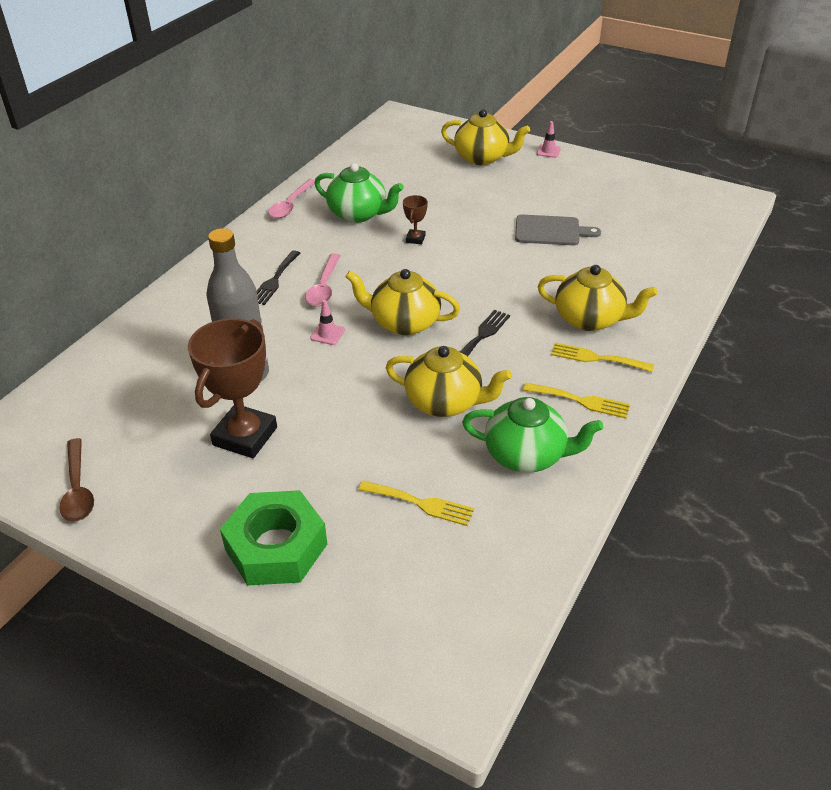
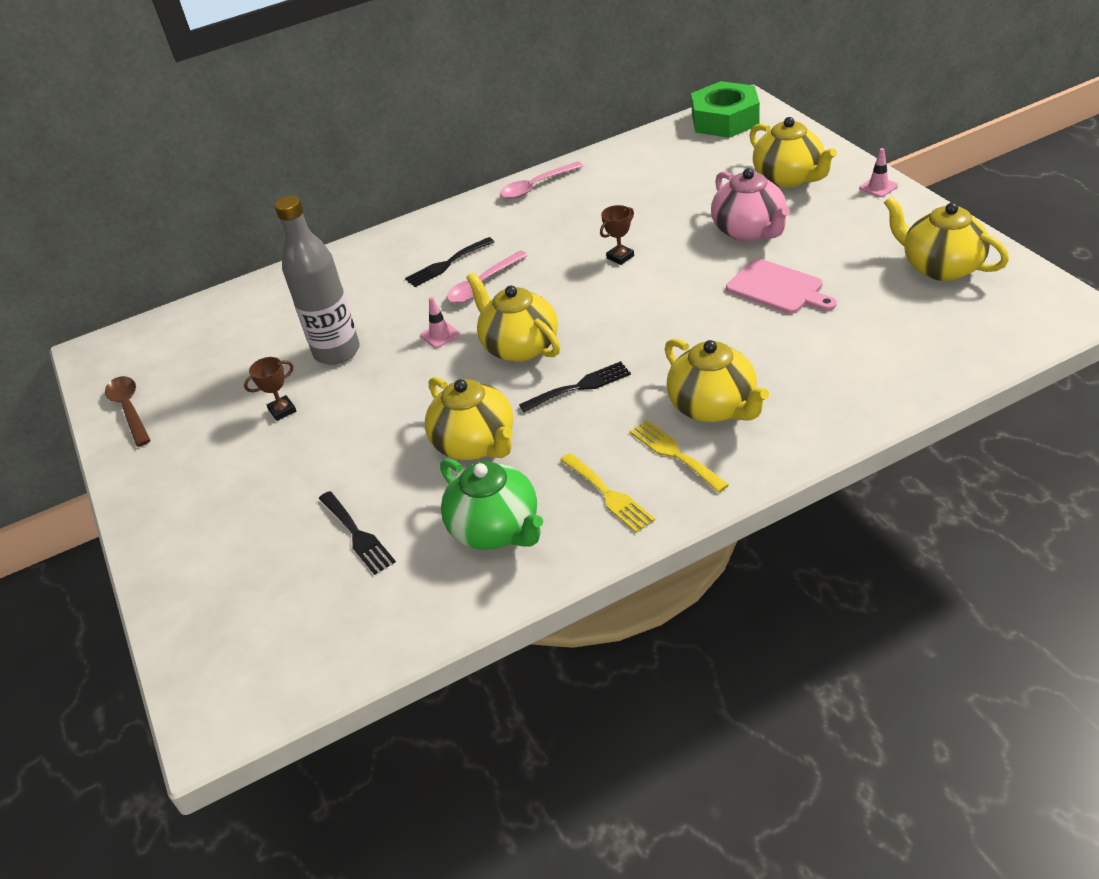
camera: 40 degrees right, 0 degrees up
brown spoon [60,438,94,522] -> brown spoon turned 135 degrees clockwise [105,376,151,447]
brown trophy [188,318,277,458] -> brown trophy [244,357,296,421], size x0.45
green nut [220,490,327,586] -> green nut moved to [691,81,760,138]
green teapot [314,163,404,223] -> none
yellow fork [358,481,474,526] -> black fork [319,491,396,575]
grey cutting board [515,215,601,245] -> pink cutting board [726,259,837,314]
none -> pink teapot [711,168,790,242]
none -> yellow teapot [884,196,1009,281]

